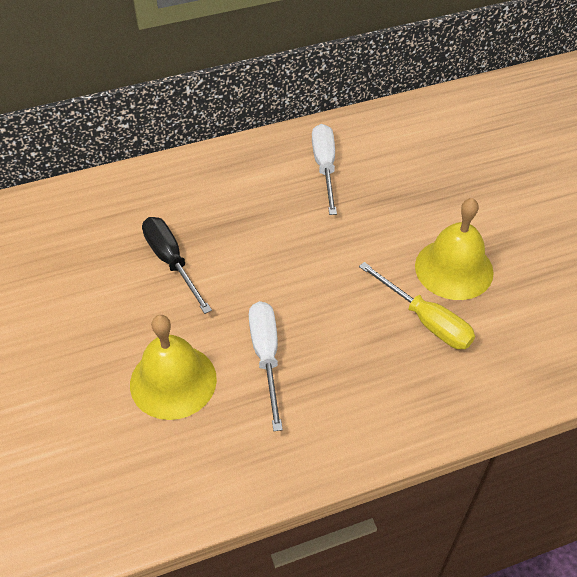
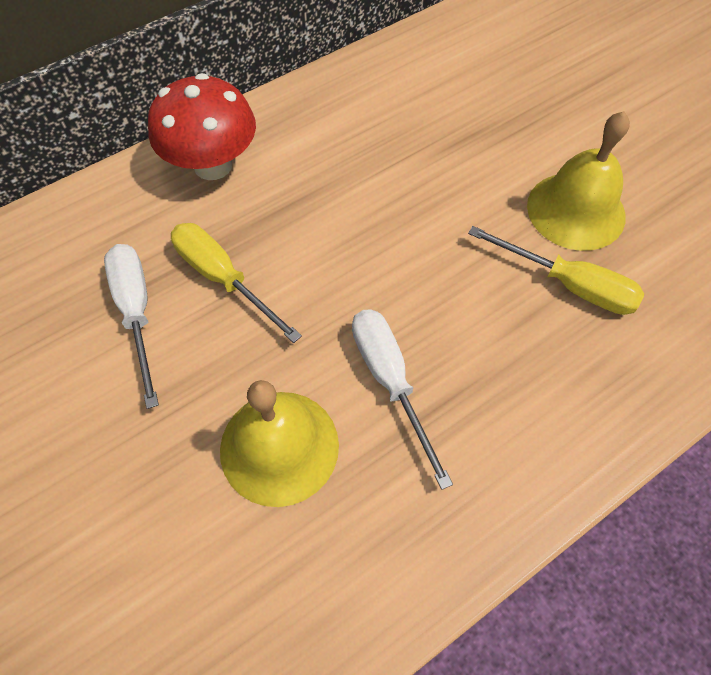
camera: 15 degrees left, 10 degrees up
black screwdriver [142,217,212,314] -> yellow screwdriver [171,223,302,343]
white screwdriver [312,124,337,215] -> white screwdriver moved to [104,244,159,409]
none -> red mushroom [148,73,256,180]

